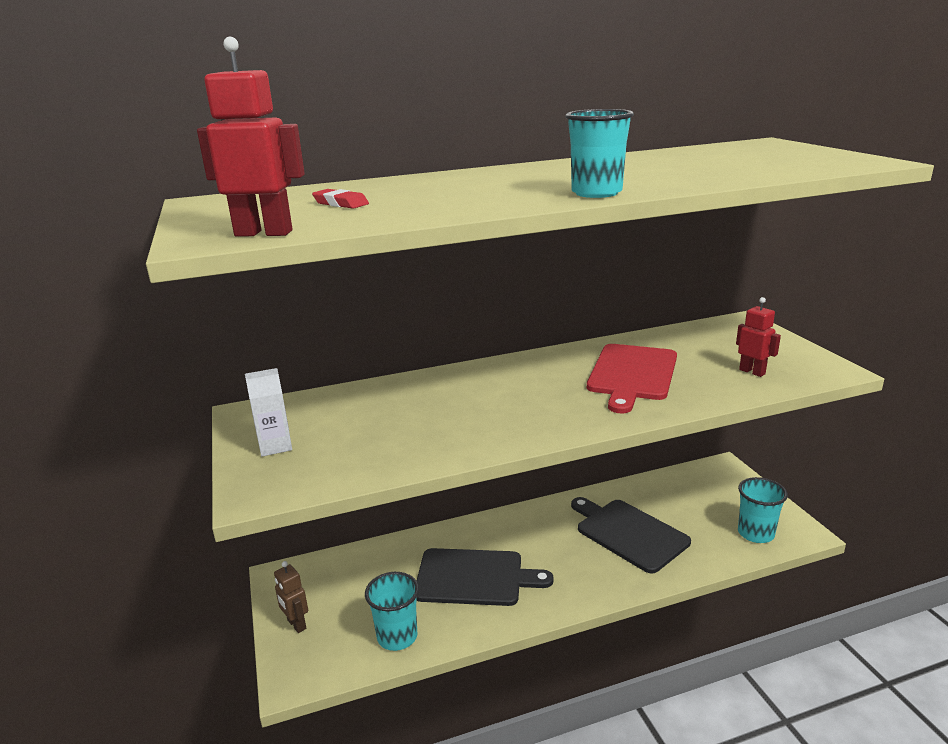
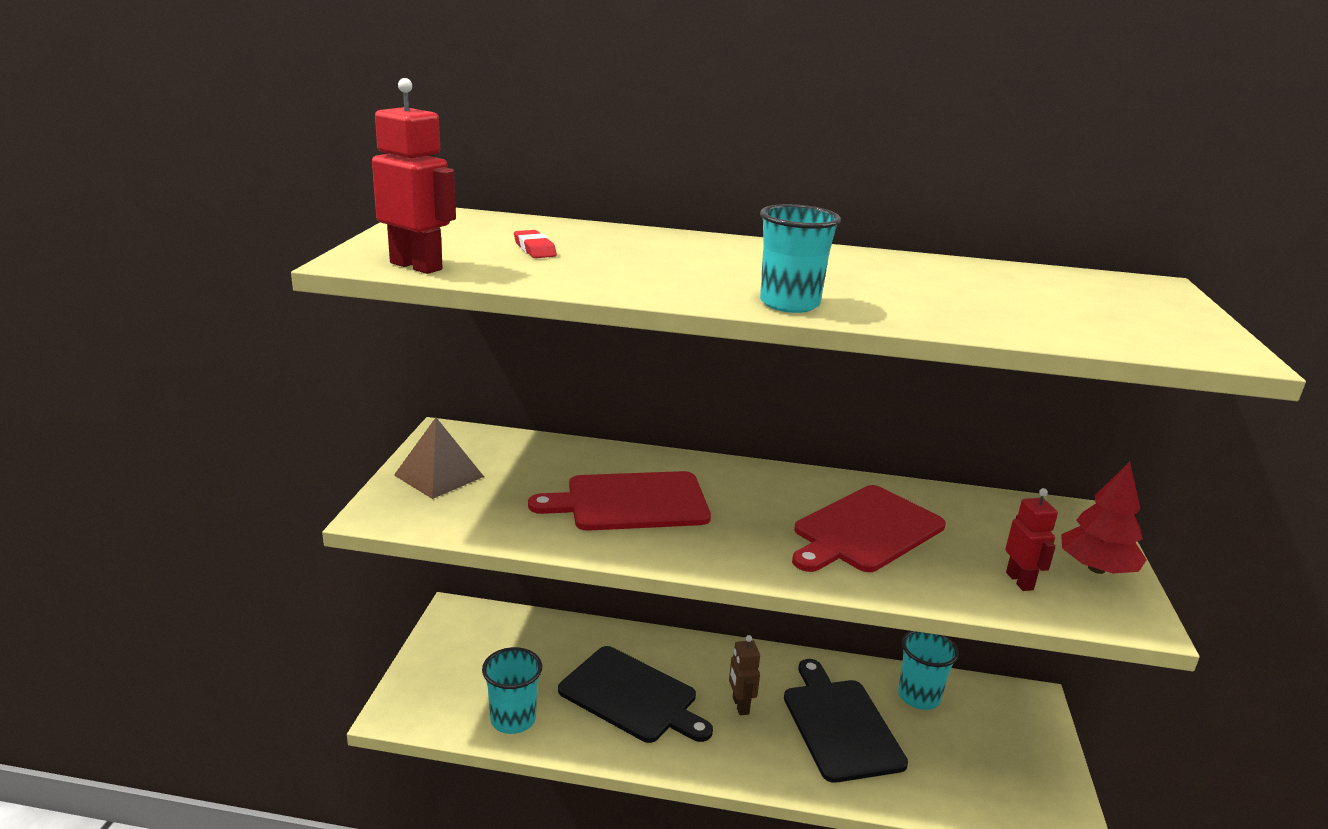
camera: 25 degrees right, 0 degrees up
white carton [245,368,292,457] -> brown pyramid [394,418,484,499]
brown robot [274,561,308,633] -> brown robot moved to [729,635,760,715]
turquoise cup [738,477,788,543] -> turquoise cup moved to [898,631,959,710]
none -> red cutting board [528,471,711,531]
none -> red tree [1061,462,1147,574]

